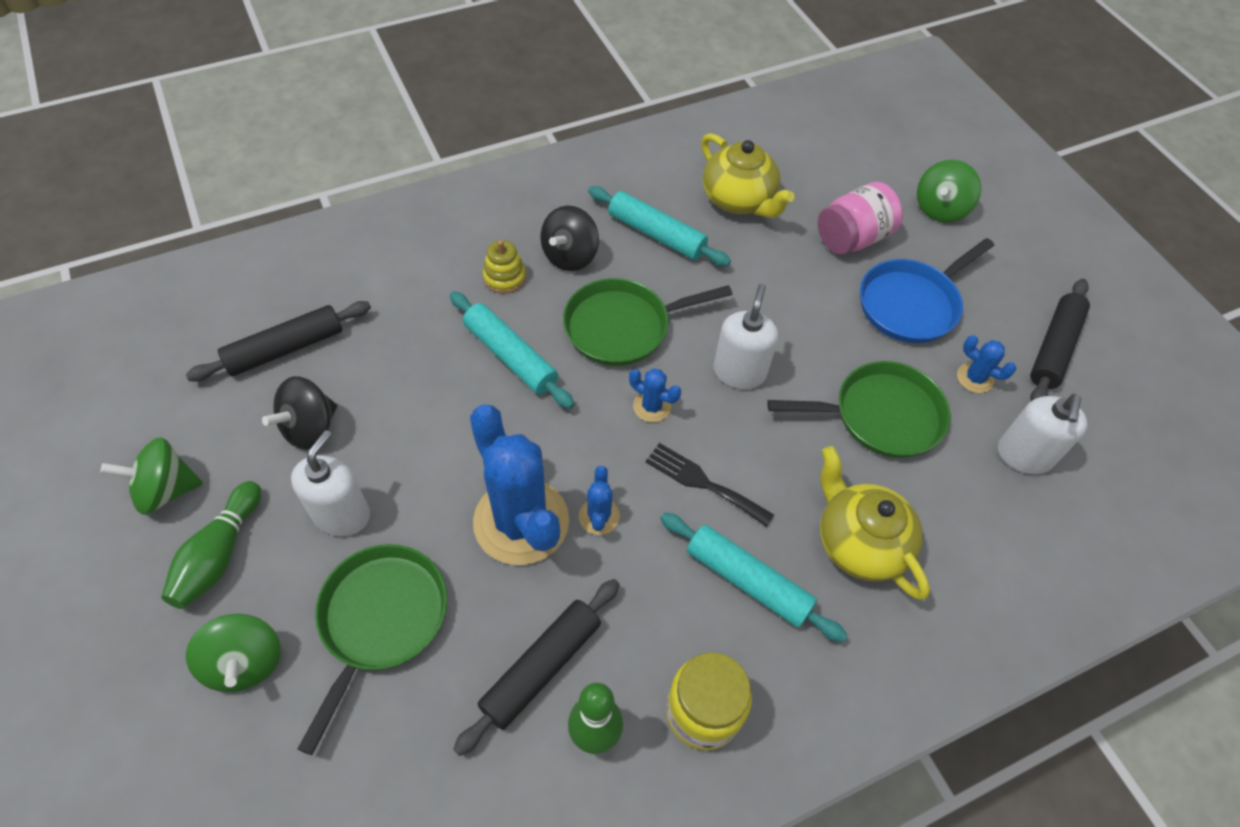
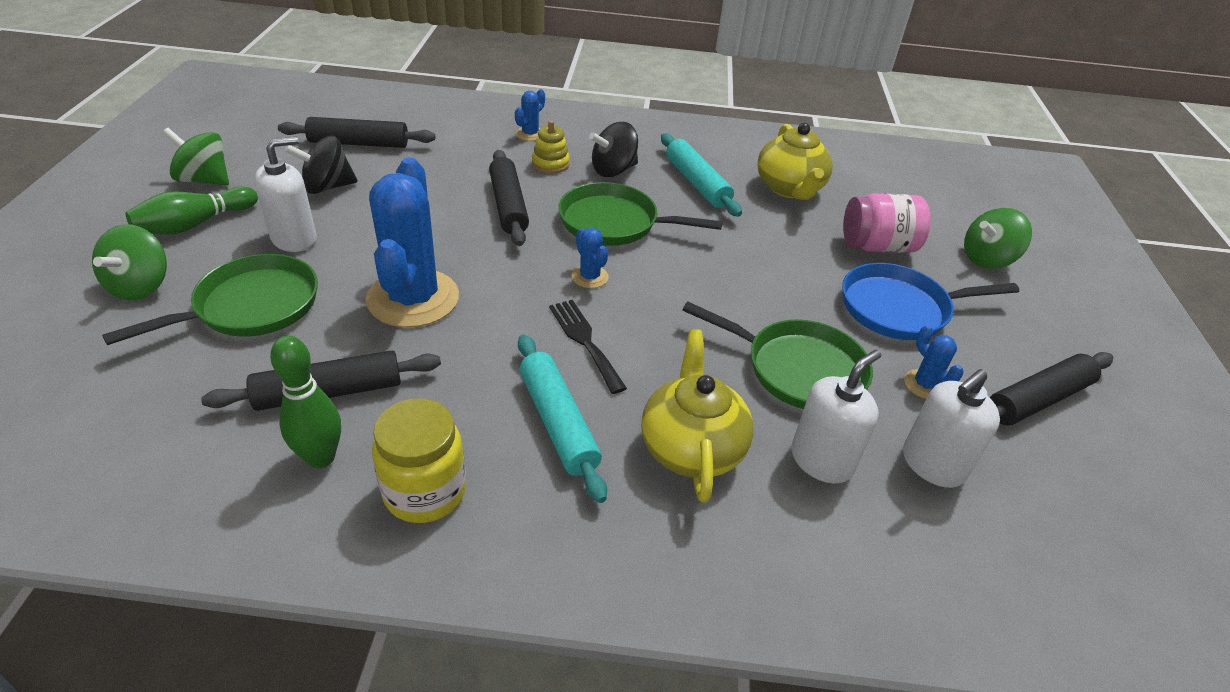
camera: 30 degrees right, 15 degrees down
turquoise rolling pin [450,291,574,409] -> black rolling pin [489,150,529,246]
blue cactus [579,466,620,535] -> blue cactus moved to [515,89,545,141]
white soap dispenser [714,284,778,389] -> white soap dispenser moved to [791,350,881,484]

